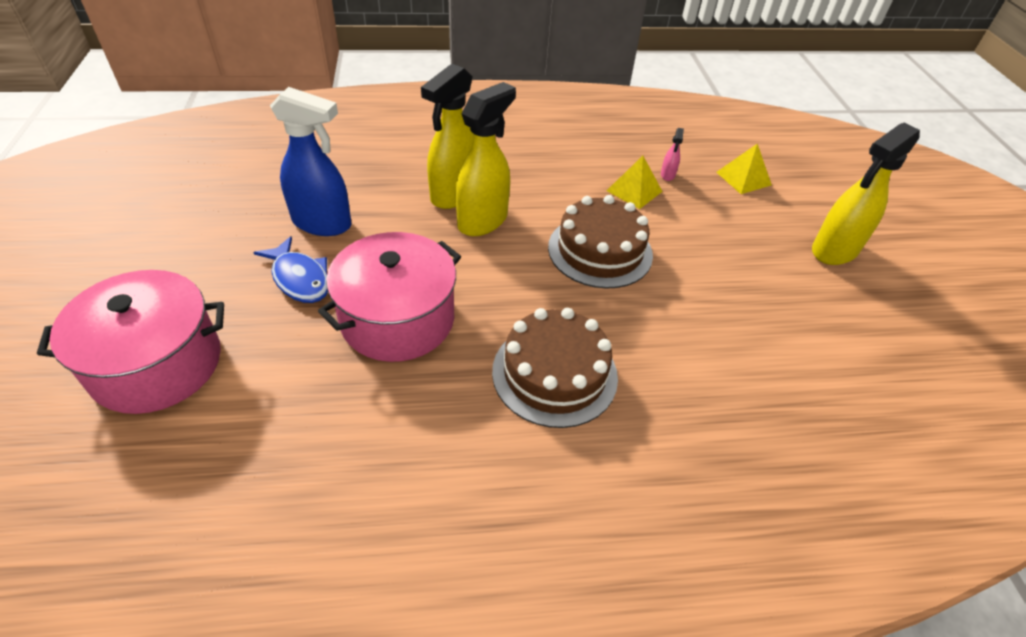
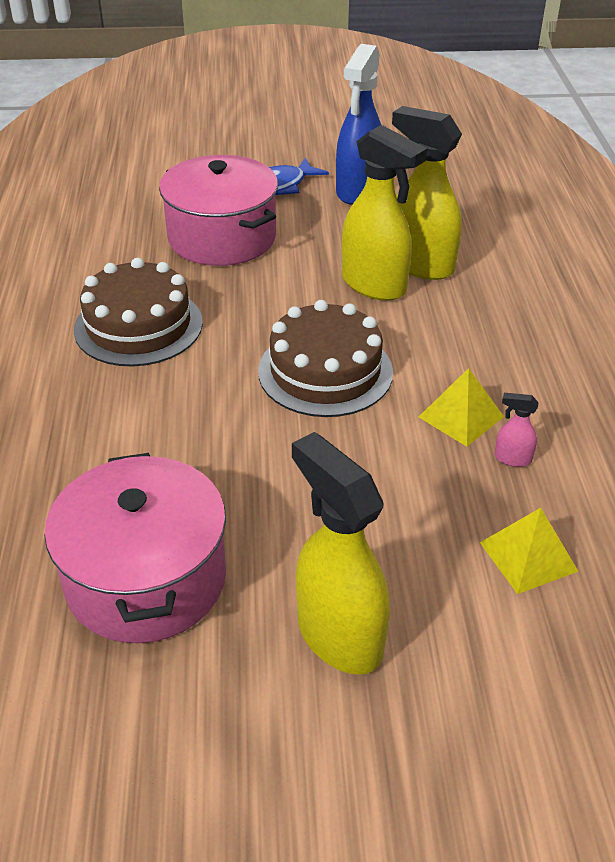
camera: 95 degrees right, 5 degrees down
pink pot [37,270,224,414] -> pink pot moved to [44,453,226,643]

